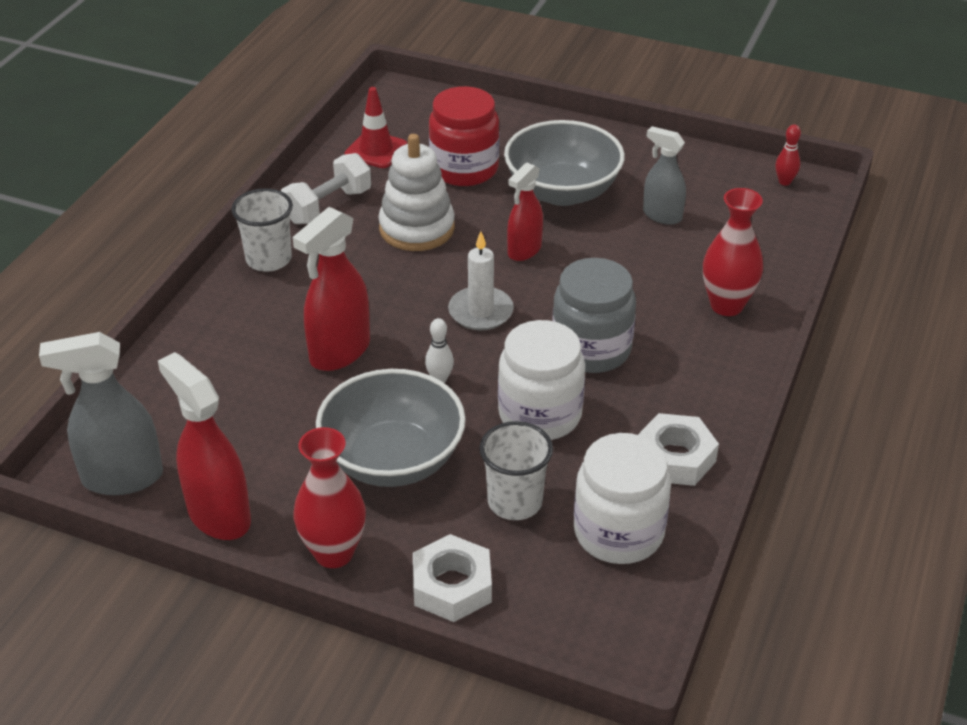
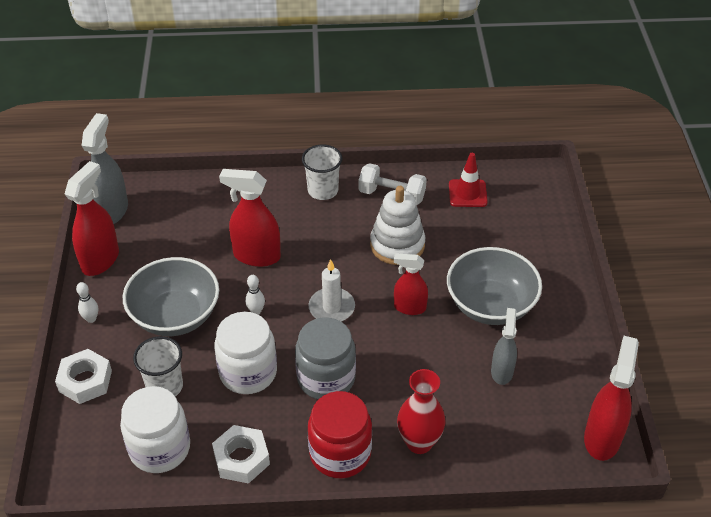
camera: 65 degrees right, 5 degrees up
grey spray bottle [39,332,163,495] -> grey spray bottle turned 45 degrees clockwise [82,113,128,224]
red vase [293,427,366,568] -> white bowling pin [76,282,98,323]
red jar [429,86,499,186] -> red jar moved to [308,391,372,478]
red bowling pin [775,124,801,186] -> red spray bottle [584,336,639,461]

